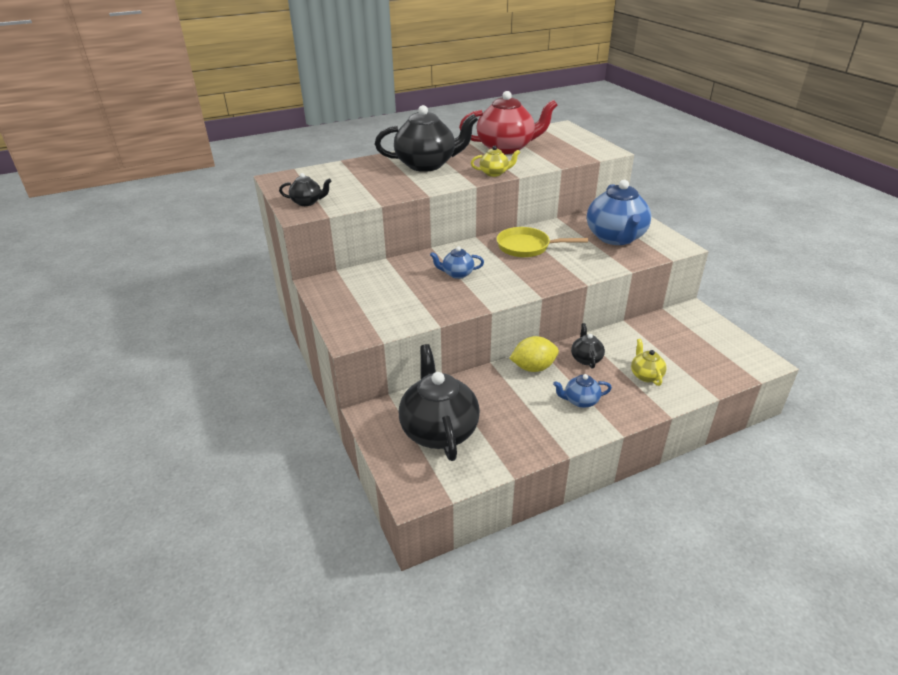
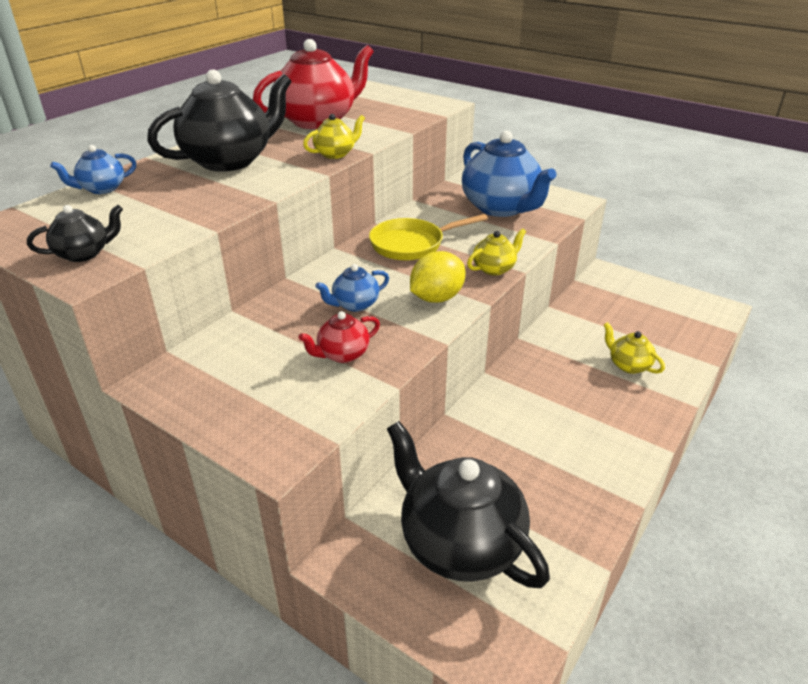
camera: 30 degrees left, 0 degrees up
yellow lemon [509,336,559,372] -> yellow lemon moved to [410,251,465,303]
blue teapot [553,374,612,408] -> blue teapot moved to [50,145,136,194]
black teapot [571,323,605,368] -> none
none -> red teapot [299,311,380,363]
none -> yellow teapot [467,228,526,275]

